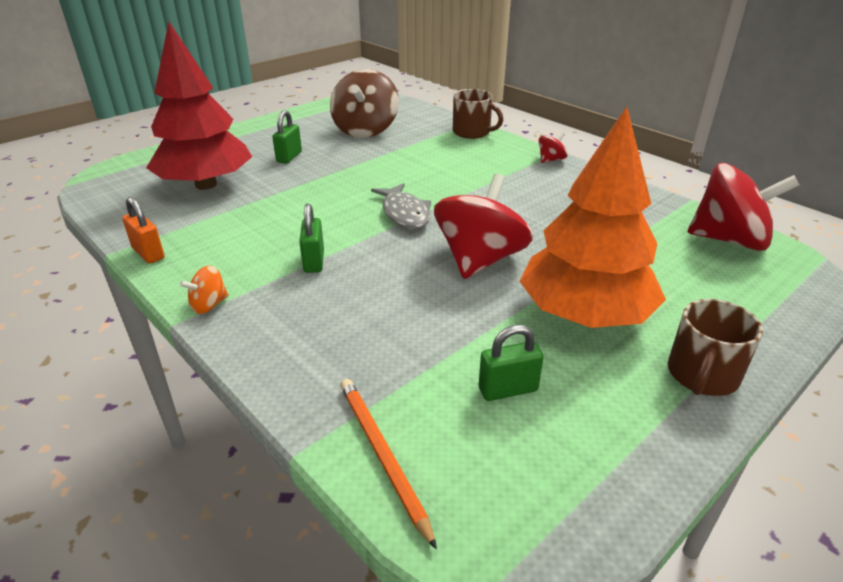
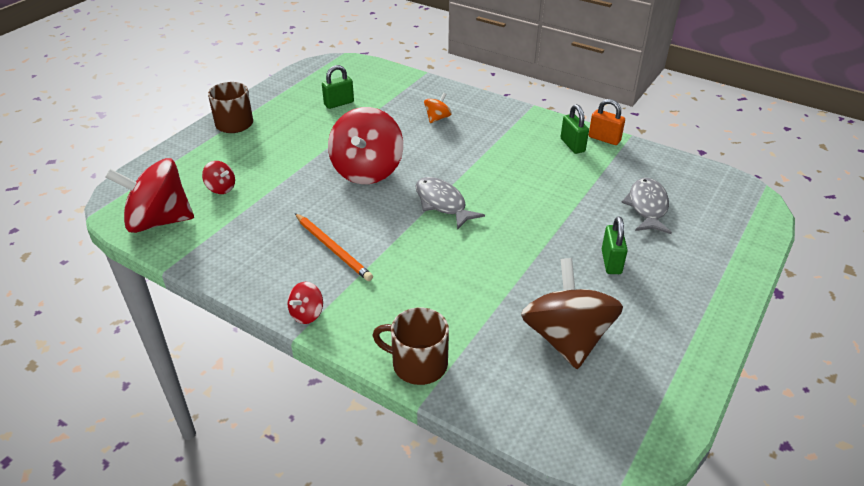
camera: 165 degrees right, 5 degrees up
red tree [146,22,252,190] -> grey fish [621,178,672,234]
orange spinning top [180,265,228,314] -> orange spinning top moved to [424,93,452,123]
green padlock [299,204,324,273] -> green padlock moved to [561,104,589,154]
orange pencil [340,379,437,550] -> orange pencil moved to [295,213,373,281]
orange tree [520,107,666,328] -> none
none -> red spinning top [202,161,235,194]

